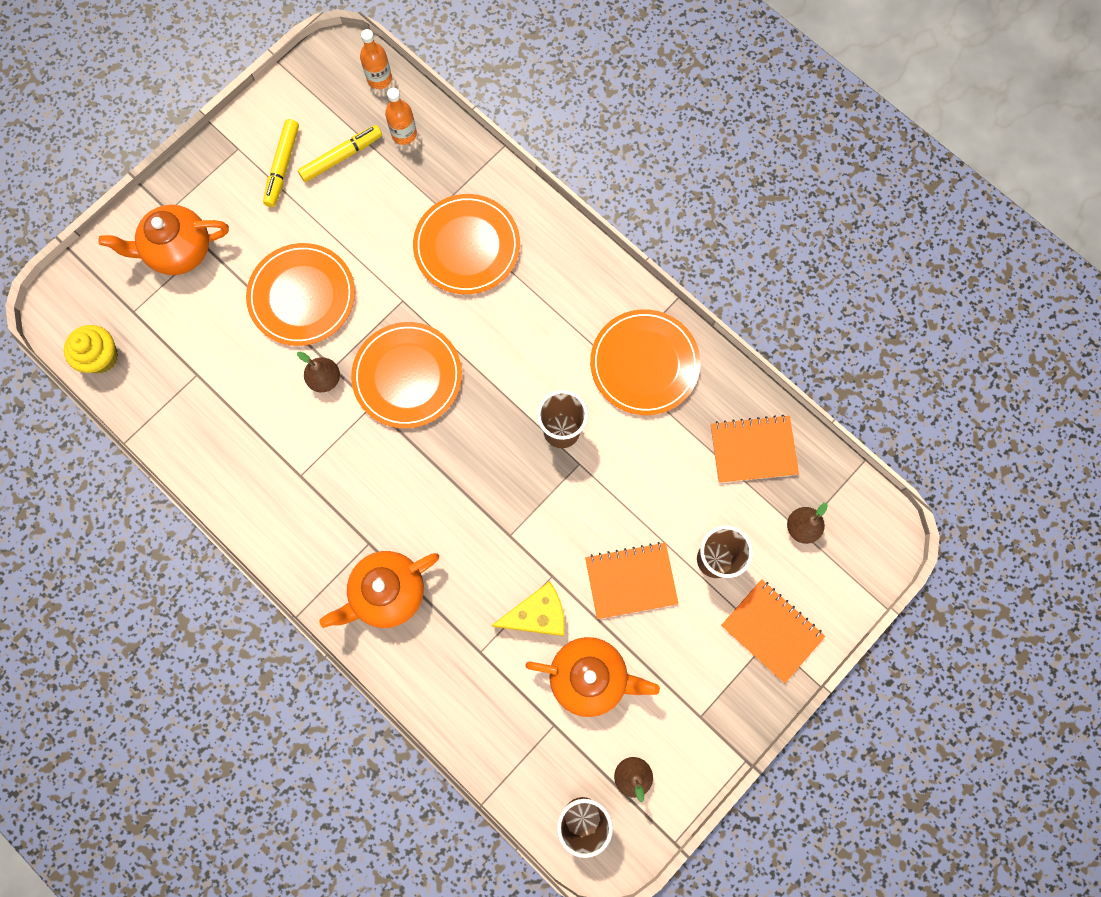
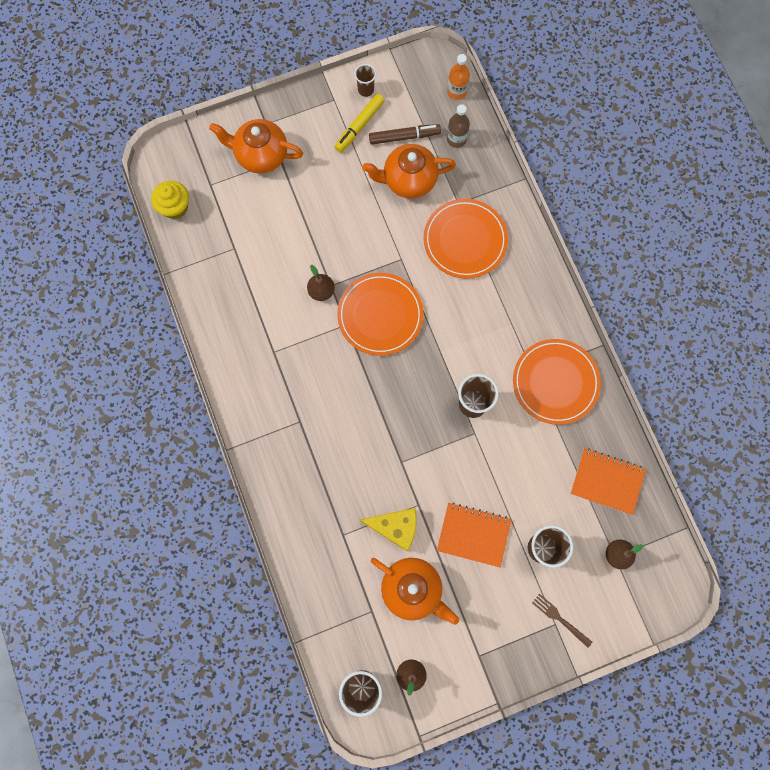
camera: 25 degrees right, 0 degrees up
orange plate [246,243,355,346] -> none
yellow marker [298,125,382,182] -> brown marker [369,124,441,145]
orange teapot [319,551,439,628] -> orange teapot moved to [362,144,456,198]
orange bottle [385,88,417,145] -> brown bottle [447,104,470,148]
orange notebook [721,579,825,683] -> brown fork [532,594,592,647]
none -> brown cup [355,64,376,97]

